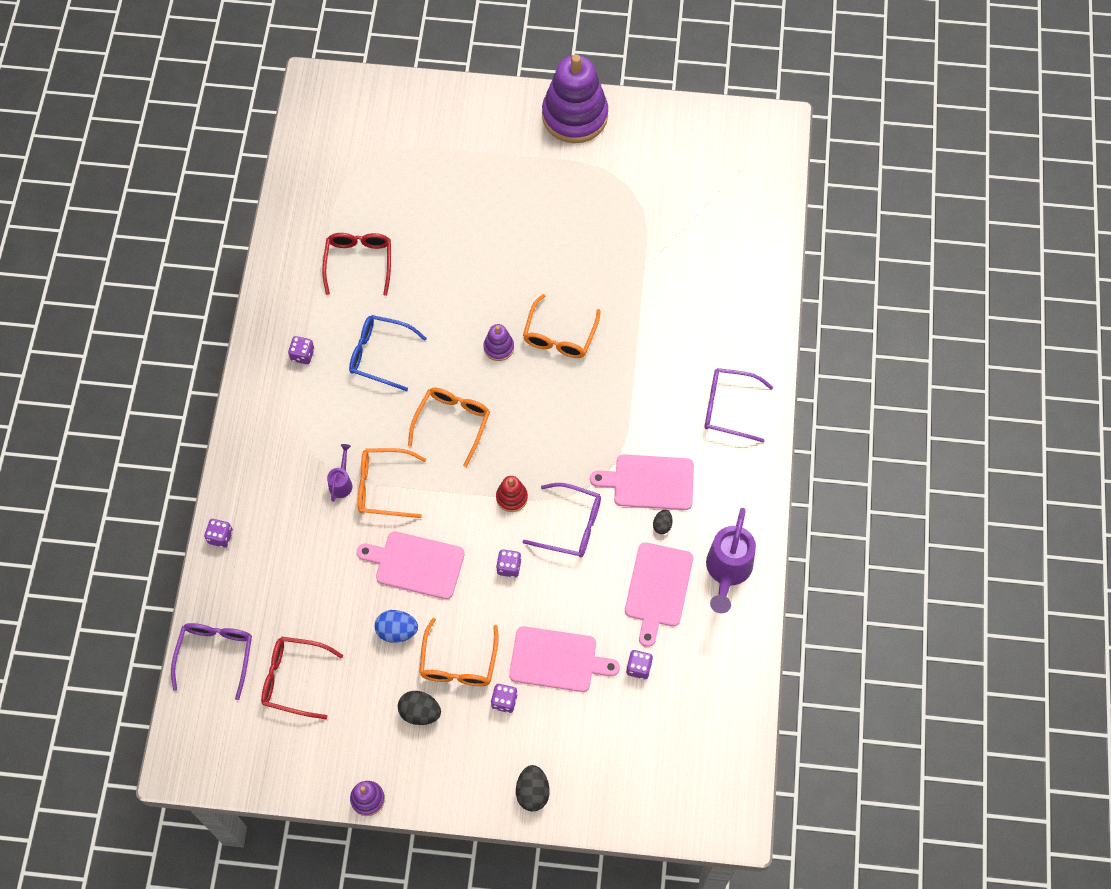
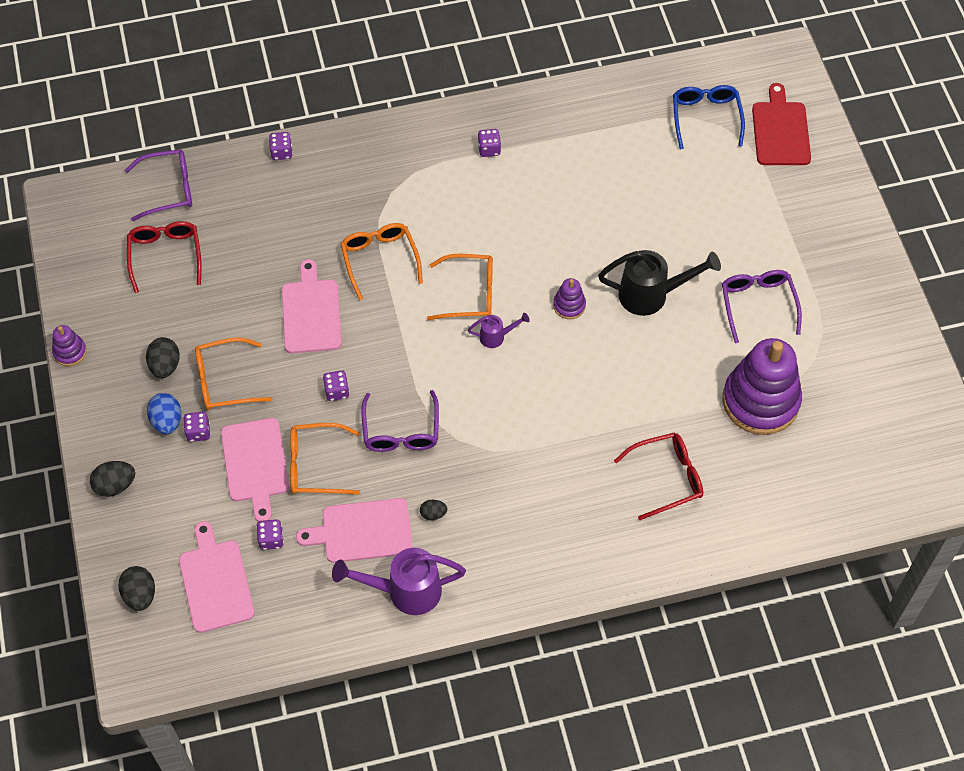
camera: 70 degrees right, 5 degrees down
red glasses [322,233,391,296] -> red glasses moved to [614,432,703,520]
purple watering can [327,444,352,502] -> purple watering can moved to [468,313,530,348]
blue glasses [349,315,427,391] -> blue glasses moved to [673,85,745,150]
blue egg [375,610,418,643] -> blue egg moved to [147,393,181,434]
red stacking toy [496,476,528,512] -> none
orange glasses [523,294,601,358] -> orange glasses moved to [290,423,360,495]
purple stacking toy [542,54,608,143] -> purple stacking toy moved to [722,338,802,435]
pink cutting board [590,454,694,510] -> pink cutting board moved to [179,521,255,633]
purple glasses [704,368,773,443] -> purple glasses moved to [722,270,802,343]
none -> black egg [118,566,155,611]
none -> black watering can [598,250,721,316]
none -> red cutting board [752,83,811,165]

